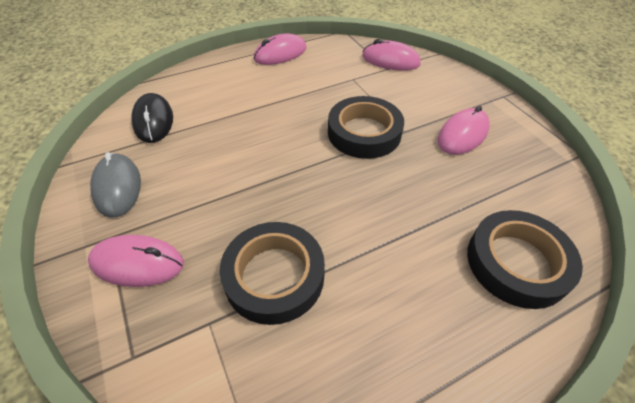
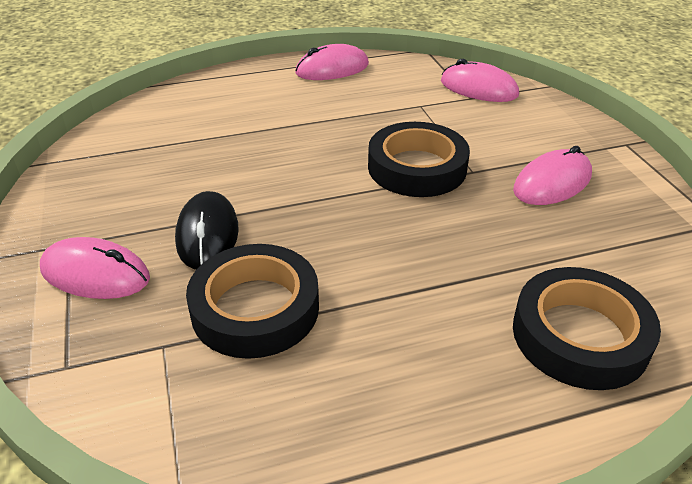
camera: 10 degrees right, 10 degrees down
grey mouse [90,152,141,218] -> none
black mouse [131,93,173,143] -> black mouse moved to [175,191,239,270]

